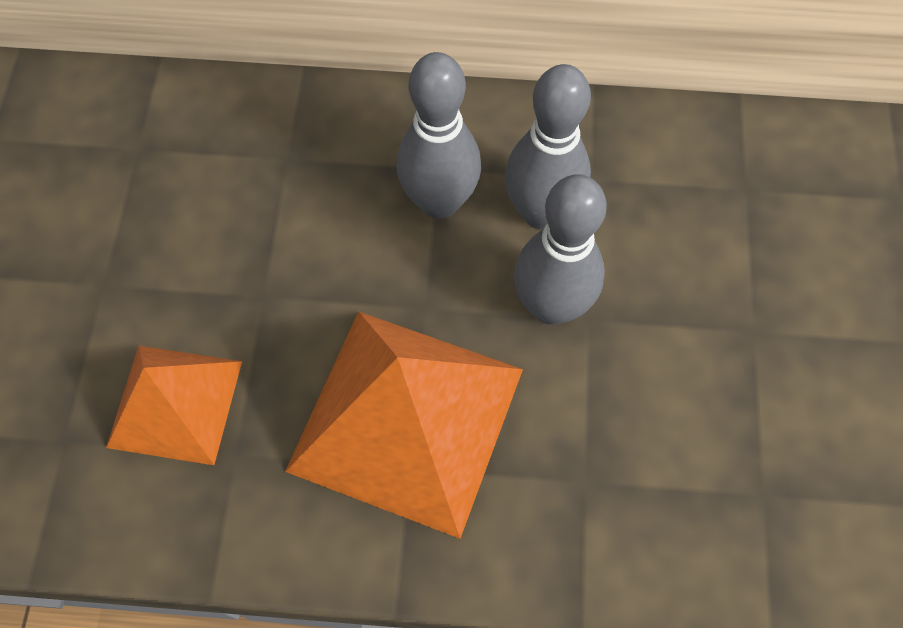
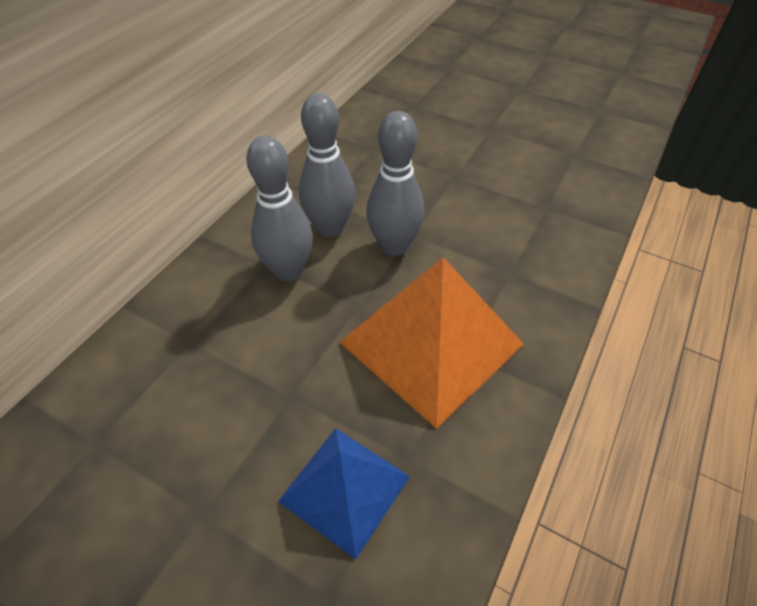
camera: 65 degrees left, 15 degrees down
orange pyramid [106,346,242,465] -> blue pyramid [278,428,410,559]

